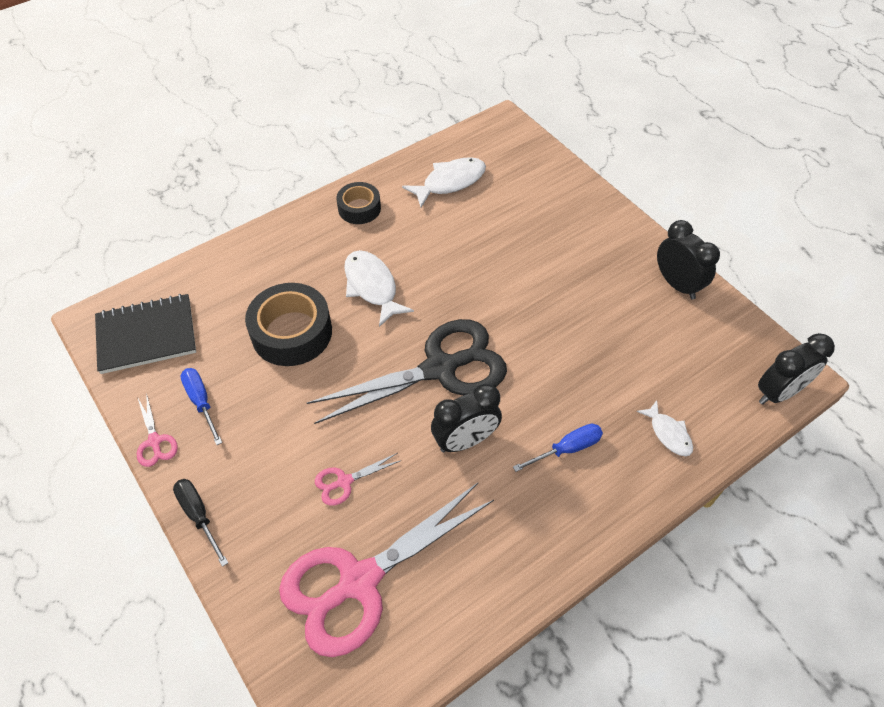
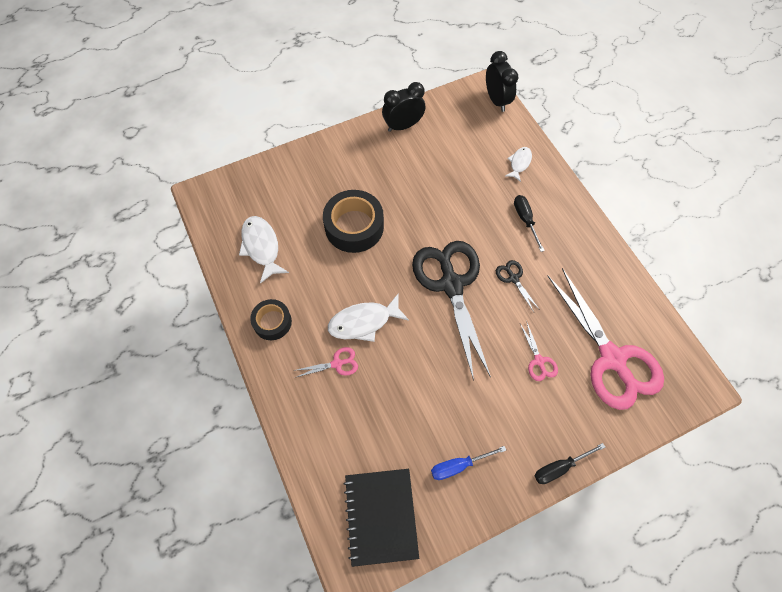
camera: 80 degrees left, 10 degrees up
pink scissors [137,393,178,467] -> pink scissors moved to [293,347,358,378]
black tape [245,283,332,366] -> black tape moved to [323,190,384,253]
black clock [431,383,502,452] -> black scissors [496,260,540,312]
blue screwdriver [513,424,603,472] -> black screwdriver [514,195,545,252]
white fish [637,400,693,457] -> white fish turned 45 degrees counterclockwise [505,147,532,182]

